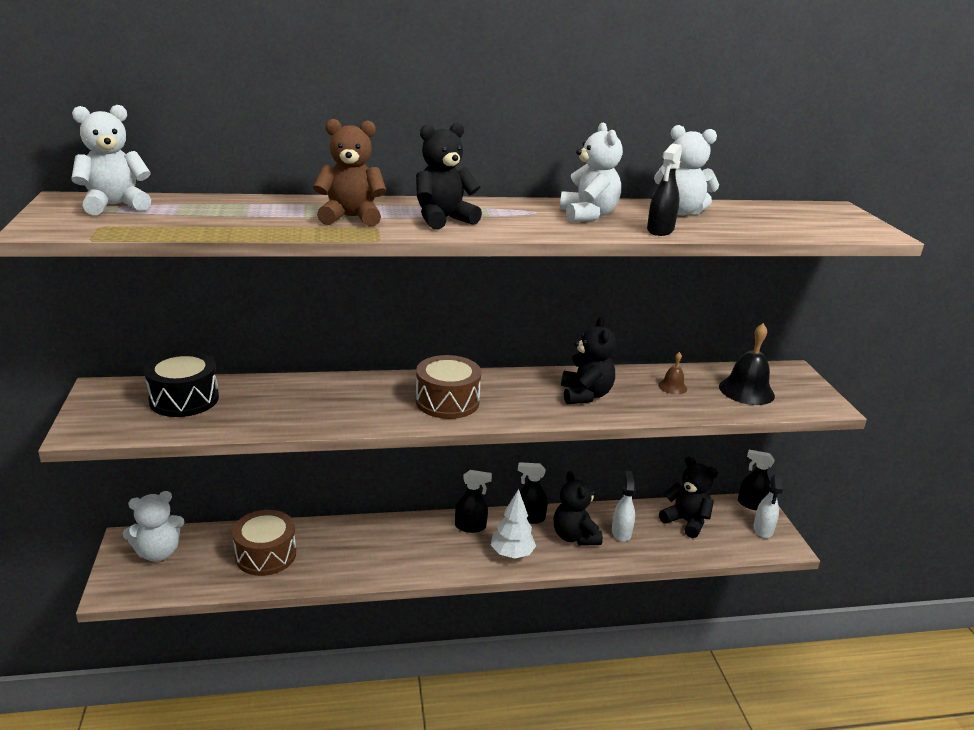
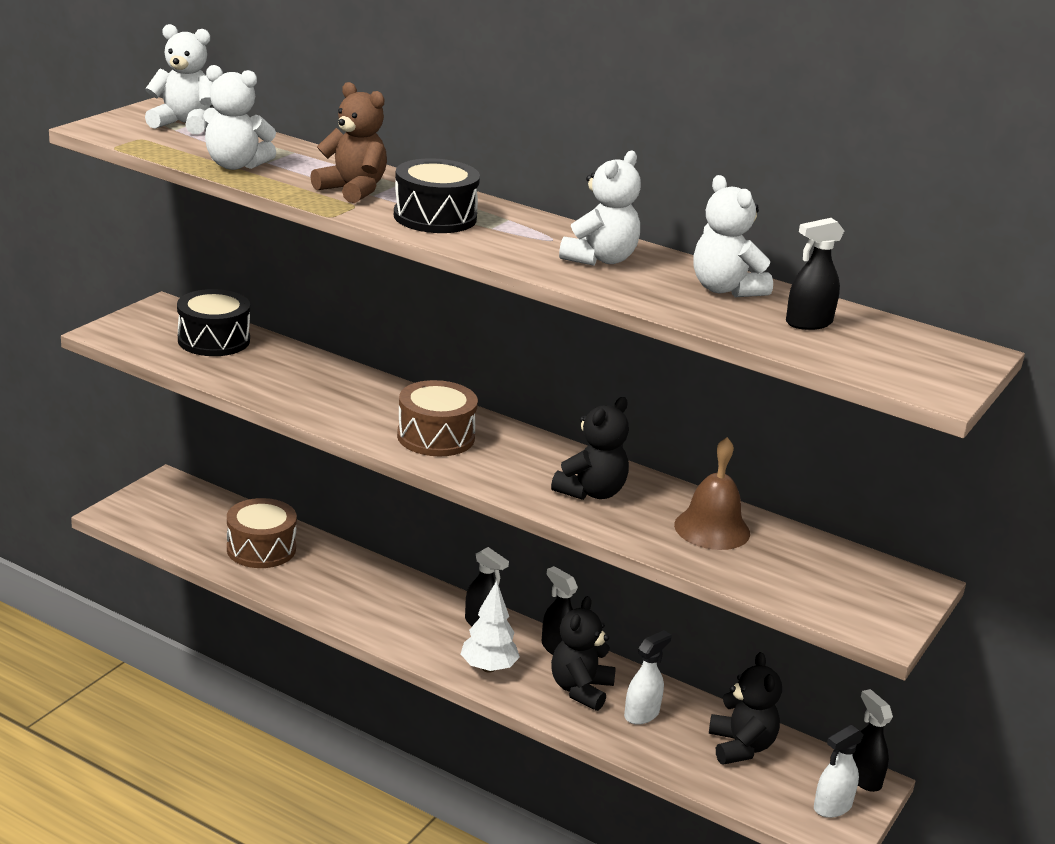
camera: 40 degrees right, 0 degrees up
white teddy bear [123,491,184,562] -> white teddy bear moved to [203,65,276,170]
black teddy bear [416,122,482,230] -> black drum [394,158,480,233]
black spray bottle [647,143,682,236] -> black spray bottle moved to [786,218,844,330]
brown bell [658,352,687,394] -> brown bell [674,437,750,550], size x1.90
black bell [719,323,775,405] -> none

